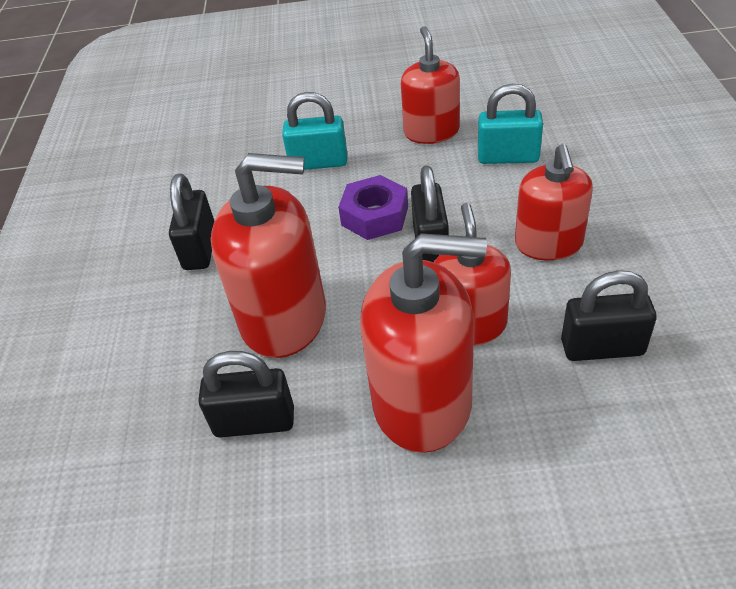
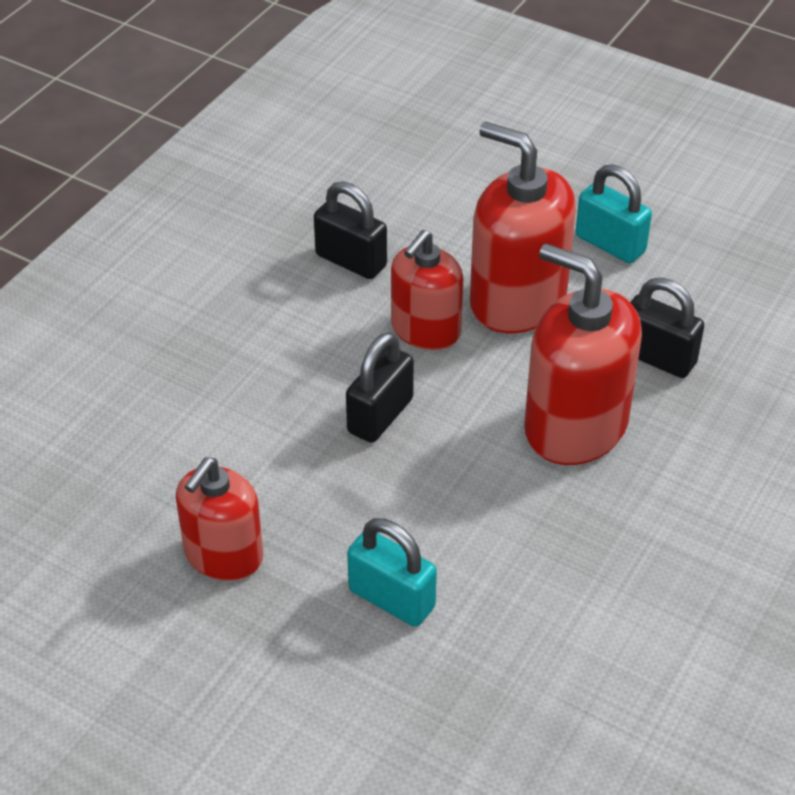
camera: 150 degrees left, 0 degrees up
black padlock [169,173,214,270] -> none
purple nut [338,175,408,240] -> none
turquoise padlock [478,83,543,164] -> turquoise padlock moved to [575,164,652,263]
red soap dispenser [515,144,593,261] -> none

